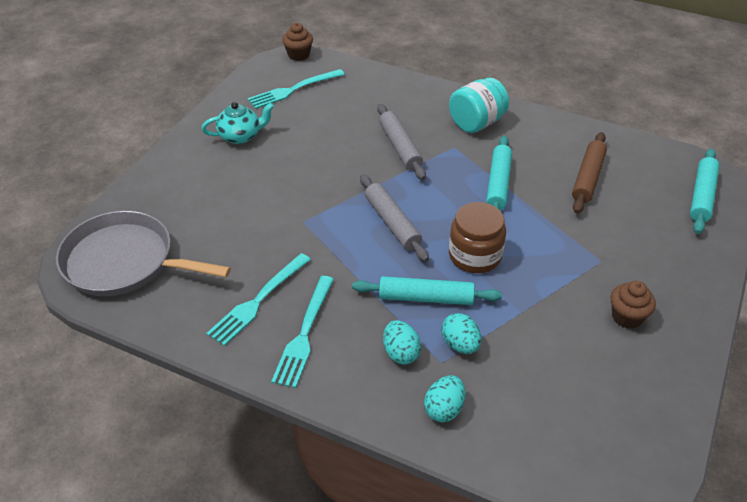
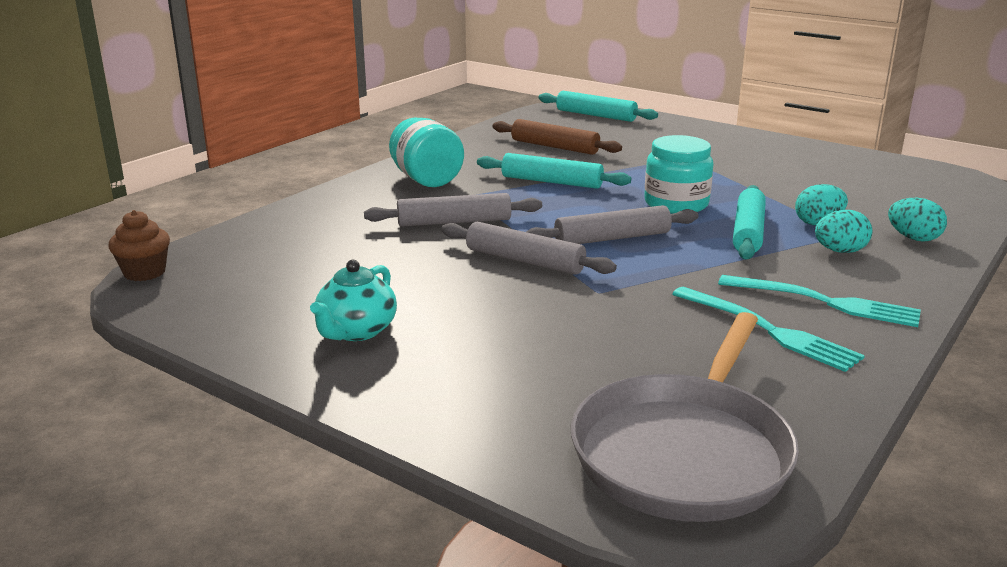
camera: 80 degrees left, 20 degrees down
turquoise teapot [201,102,274,144] -> turquoise teapot turned 150 degrees counterclockwise [310,260,397,341]
turquoise fork [248,69,345,109] -> none
brown jar [449,202,506,273] -> turquoise jar [644,135,713,214]
brown cupcake [610,281,656,329] -> none
none -> grey rolling pin [441,222,617,275]

